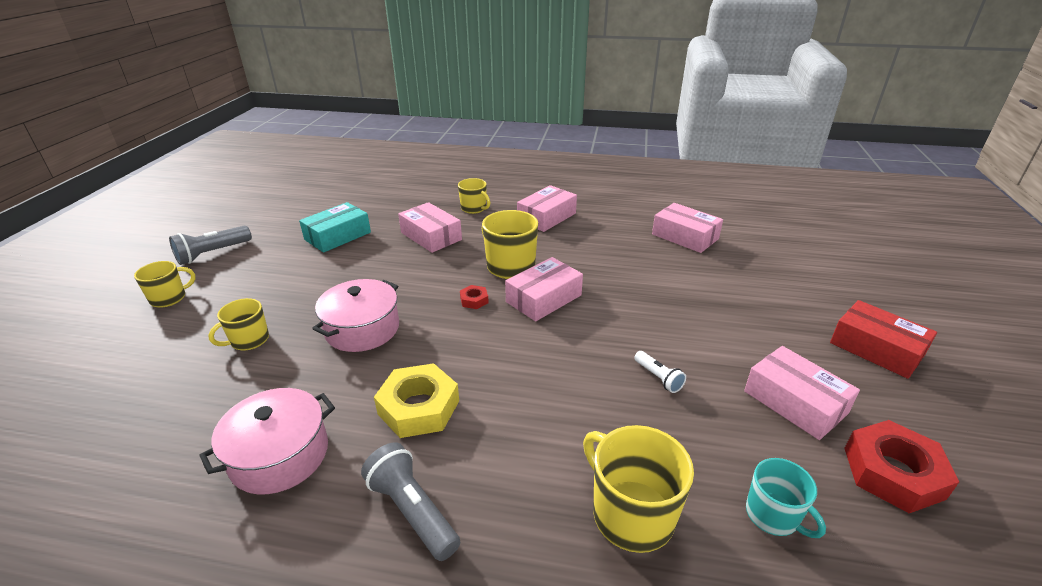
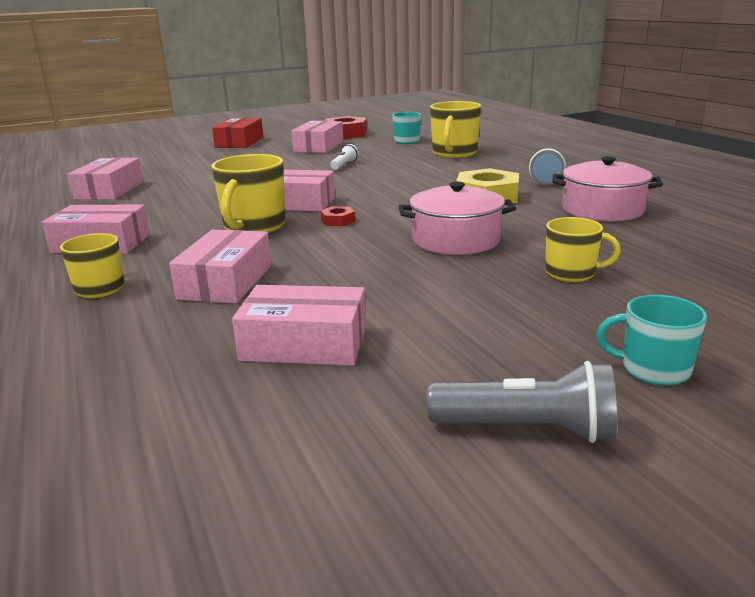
camera: 125 degrees left, 10 degrees down
yellow mug [134,261,196,308] -> turquoise mug [596,295,707,386]
turquoise box [299,202,371,253] -> pink box [232,285,366,366]

